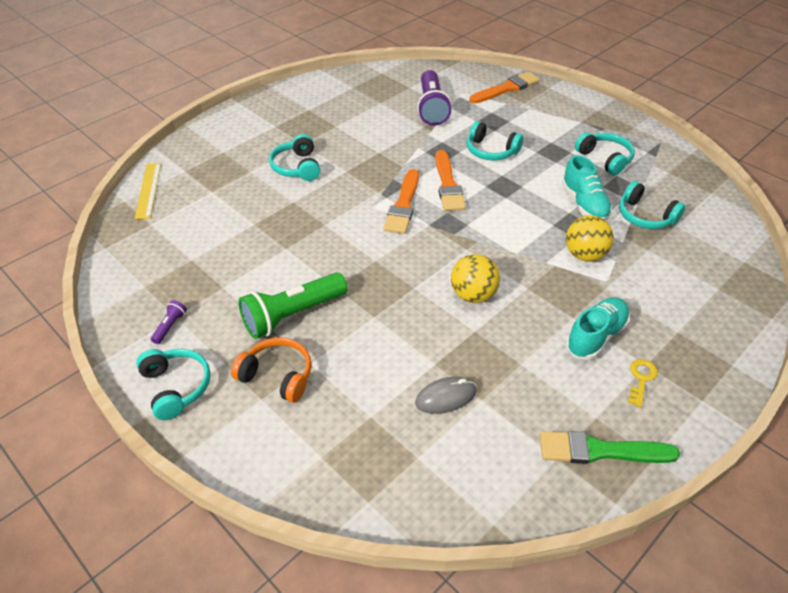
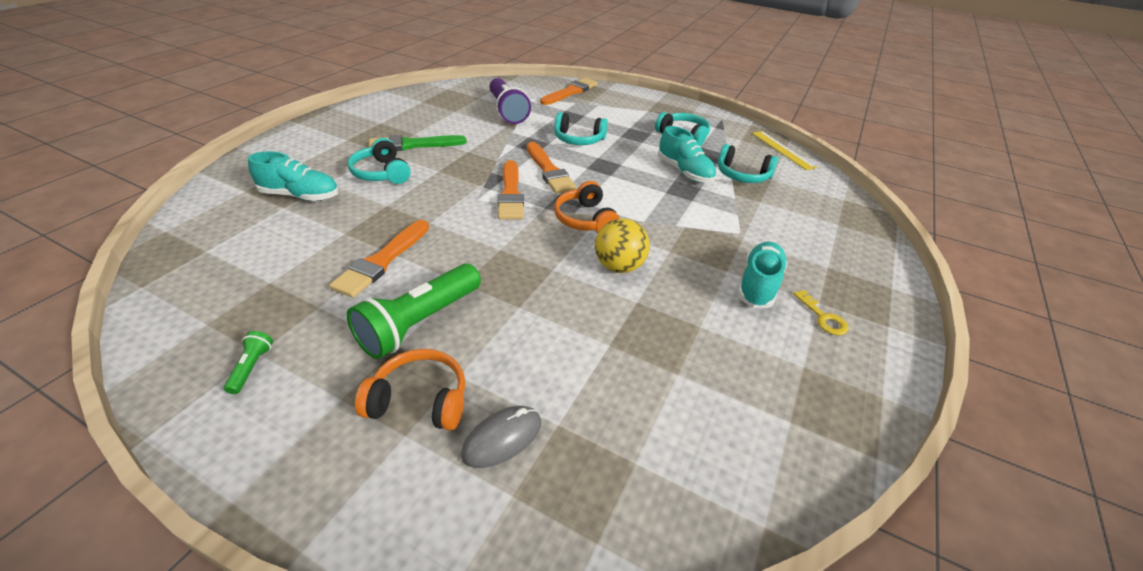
camera: 20 degrees left, 5 degrees down
yellow ruler [135,163,161,219] -> yellow ruler moved to [752,131,817,170]
turquoise headphones [136,349,211,420] -> none
purple flashlight [151,300,187,344] -> green flashlight [224,331,273,394]
grey mouse [415,376,477,414] -> grey mouse moved to [461,406,541,468]
green brush [540,431,680,464] -> green brush moved to [368,135,467,151]
yellow ball [566,215,614,262] -> none
yellow key [628,359,658,407] -> yellow key turned 150 degrees clockwise [793,290,849,335]
none -> turquoise shoe [248,151,339,201]
none -> orange brush [329,220,429,298]
none -> orange headphones [554,181,620,233]

